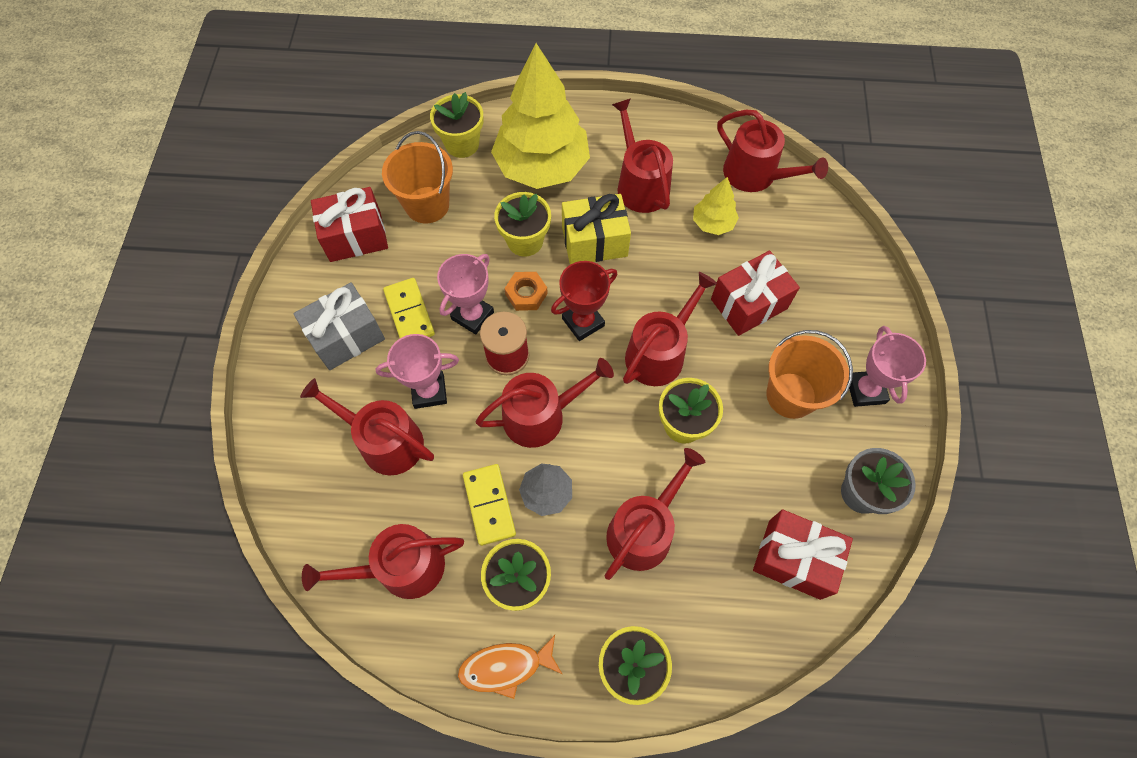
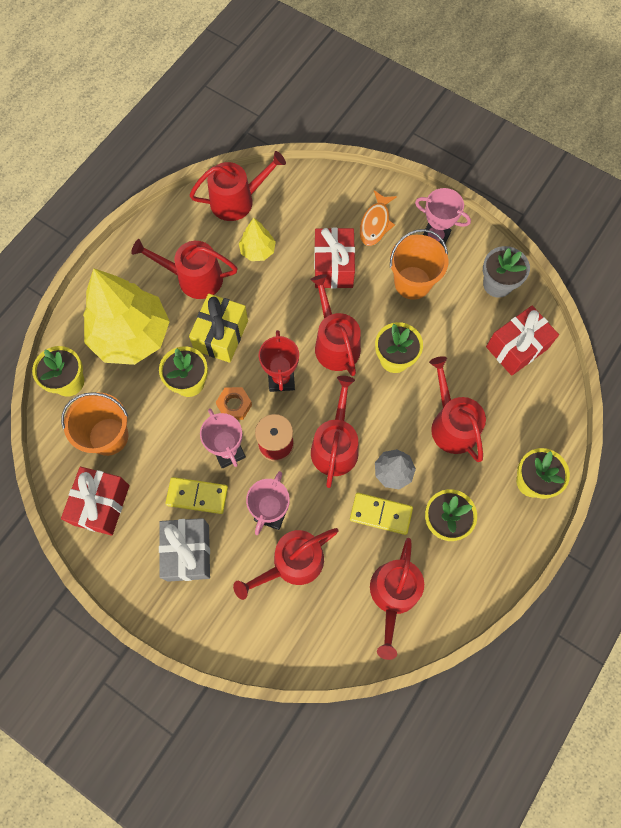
camera: 60 degrees left, 5 degrees up
orange fish [458,635,562,699] -> orange fish moved to [359,190,397,246]

